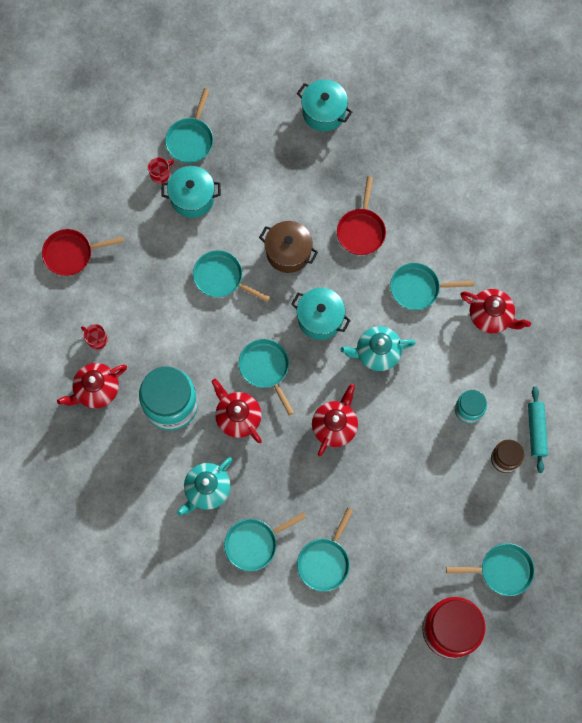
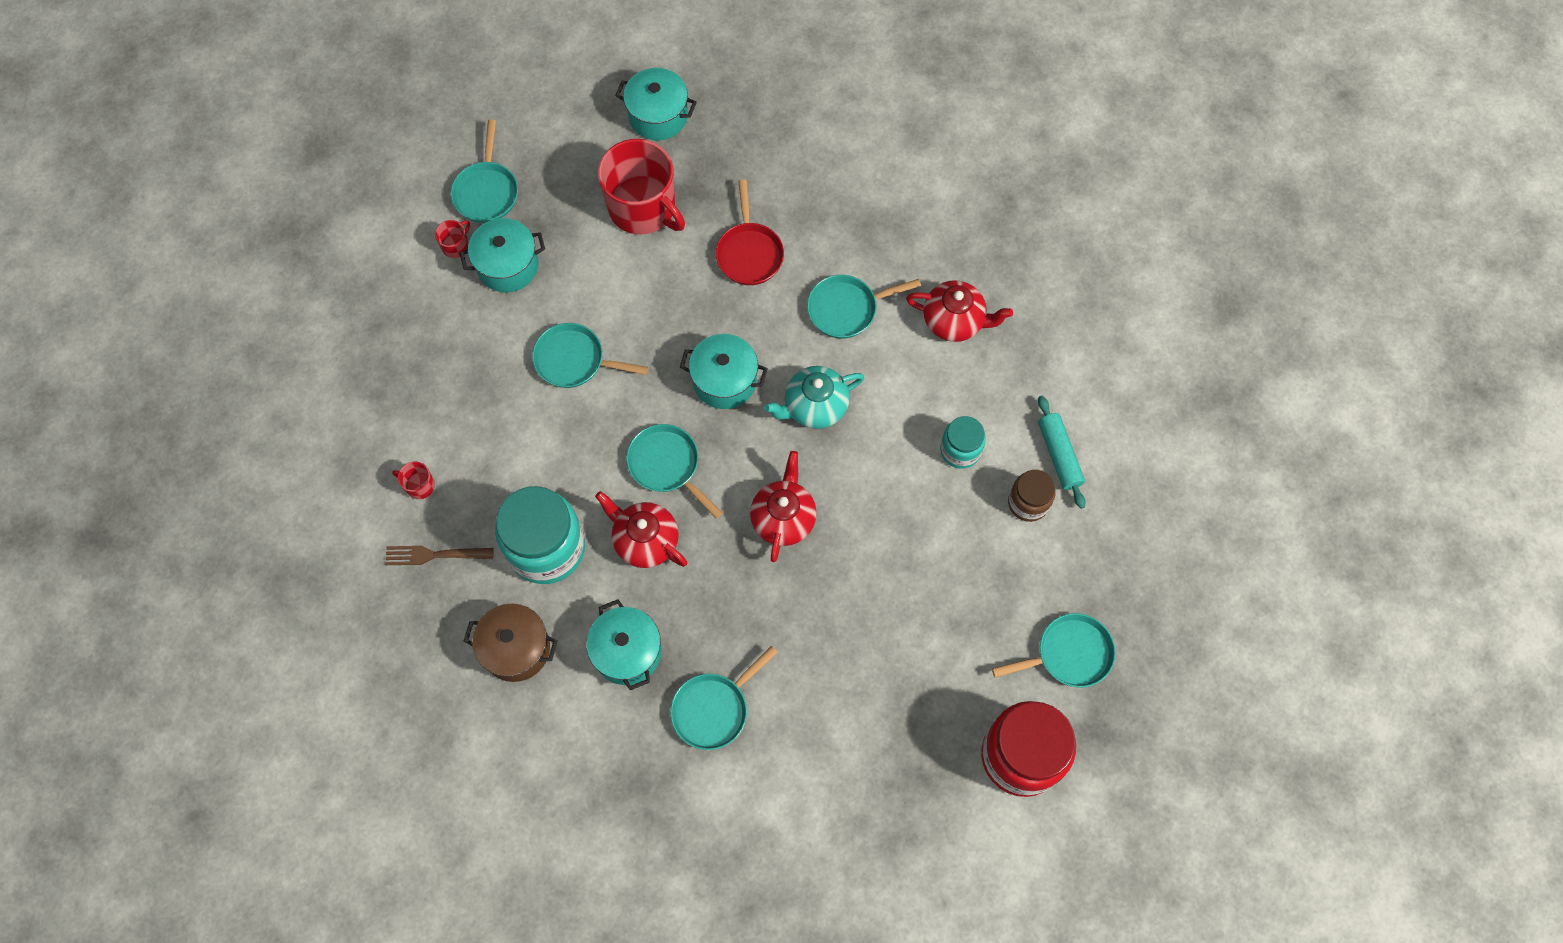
camera: 15 degrees left, 5 degrees down
red pan [42,229,124,276] -> none
red teapot [57,363,127,408] -> brown fork [385,546,493,565]
turquoise teapot [177,457,233,516] -> turquoise pot [586,599,661,690]
brown pot [259,221,318,273] -> brown pot moved to [464,604,558,682]
turquoise pan [297,508,353,591] -> none
none -> red mug [598,139,685,235]

